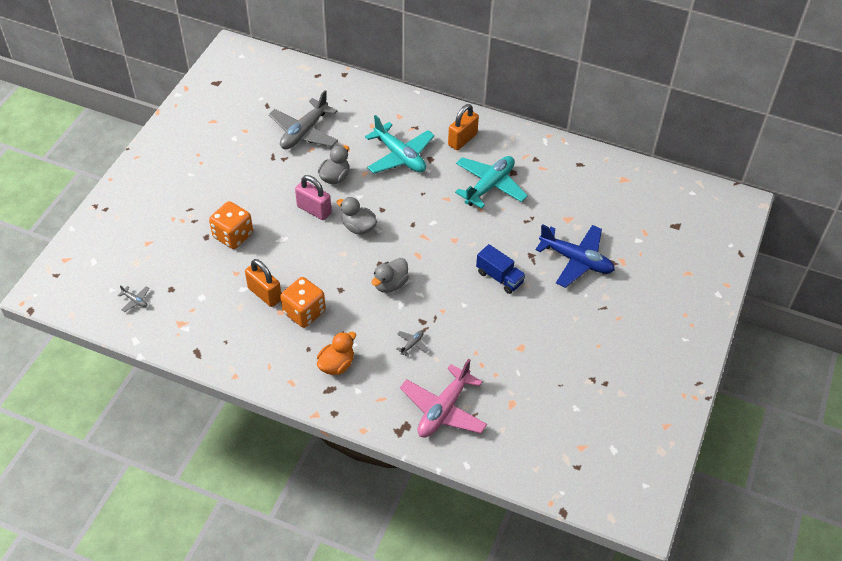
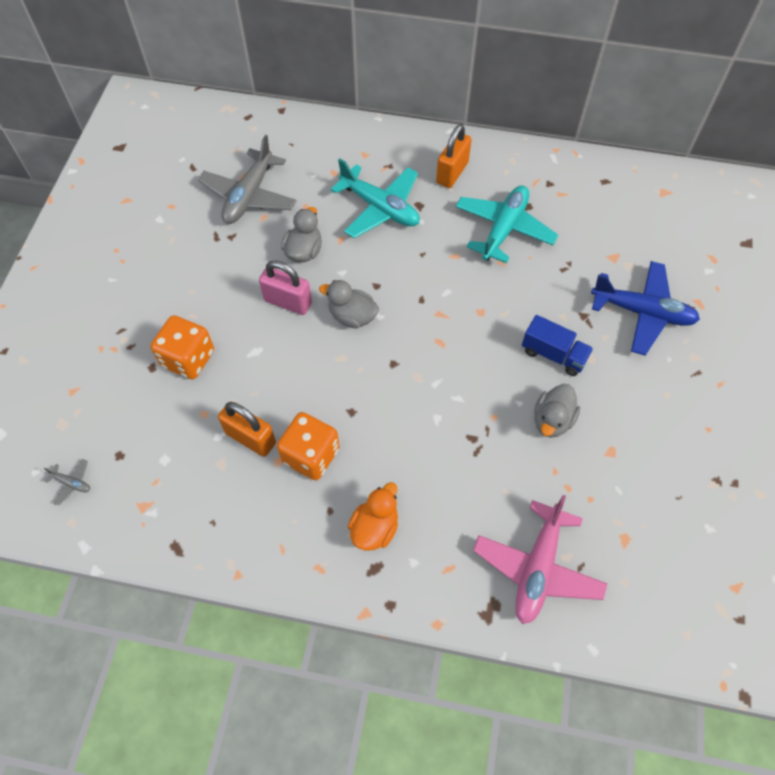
camera: 10 degrees left, 10 degrees up
grey duck [372,258,409,293] -> grey duck moved to [534,384,580,438]
grey plane [396,330,429,357] -> none

